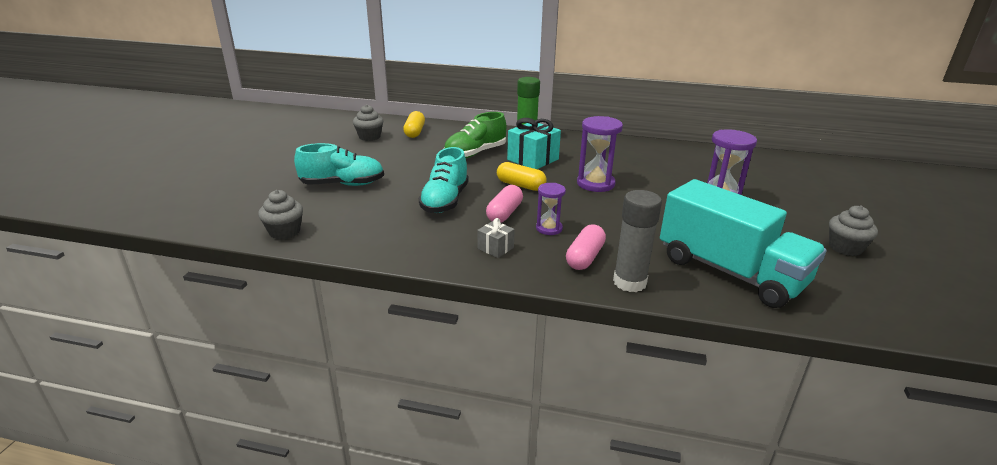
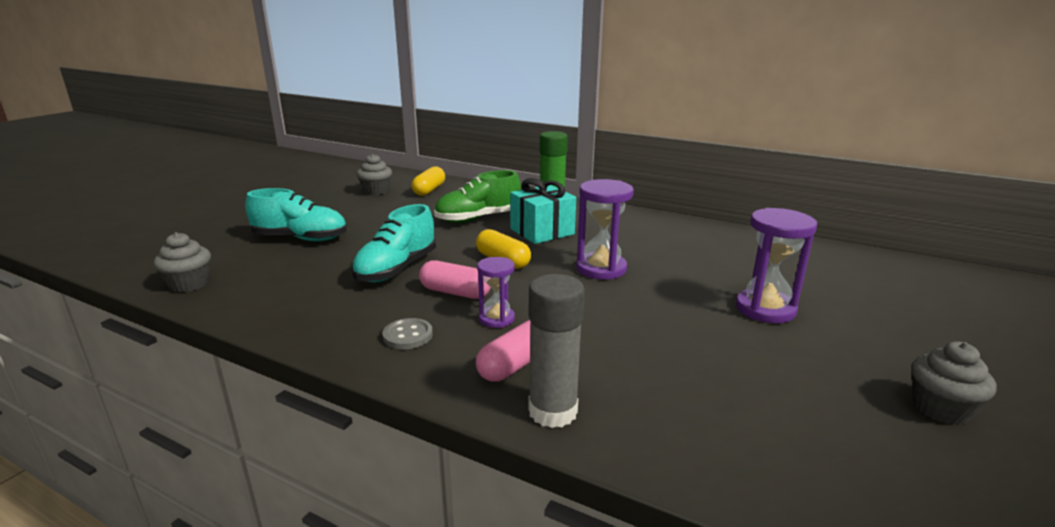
camera: 15 degrees right, 5 degrees down
grey gift [477,218,515,258] -> grey button [383,318,433,349]
pink capsule [486,185,523,223] -> pink capsule turned 75 degrees clockwise [419,260,491,299]
turquoise truck [660,179,827,308] -> none

